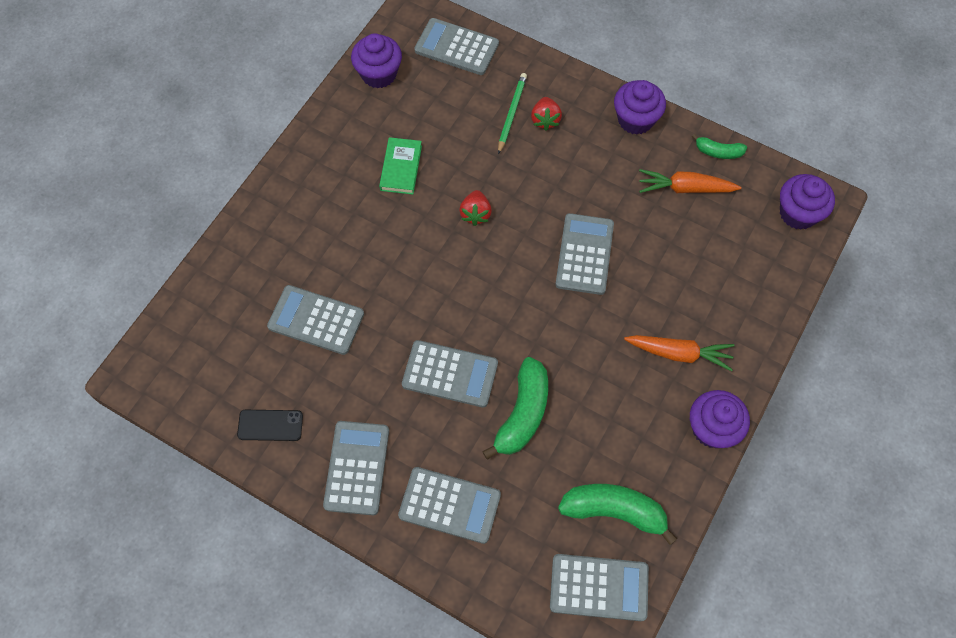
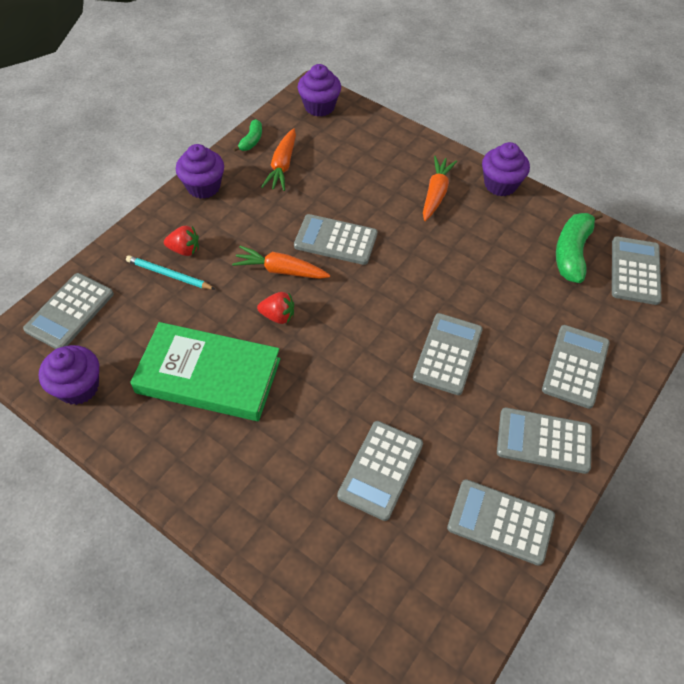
camera: 85 degrees left, 10 degrees down
black phone [237,410,303,441] -> grey calculator [447,479,555,566]
green book [379,137,422,195] -> green book [130,322,281,421], size x2.05
green banana [482,357,548,460] -> none
green pencil [498,73,527,154] -> turquoise pencil [126,255,215,289]
none -> orange carrot [232,246,330,279]

